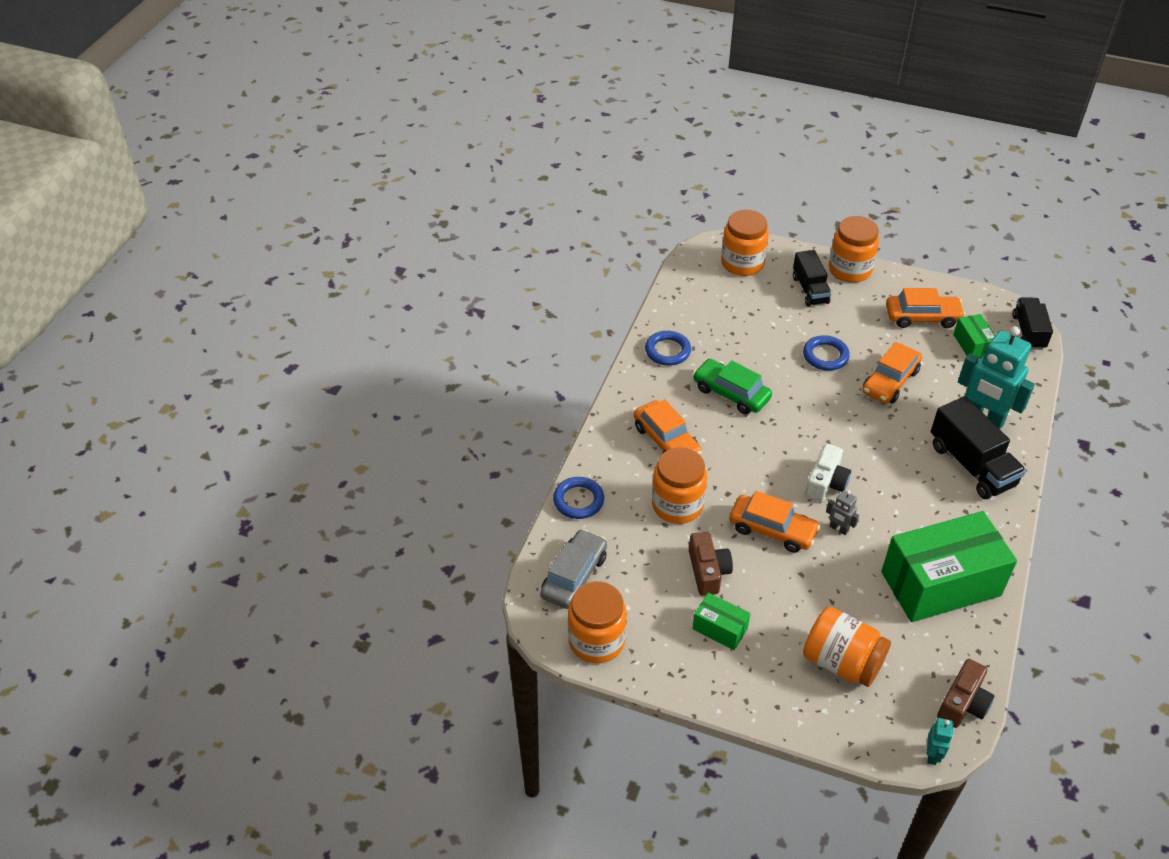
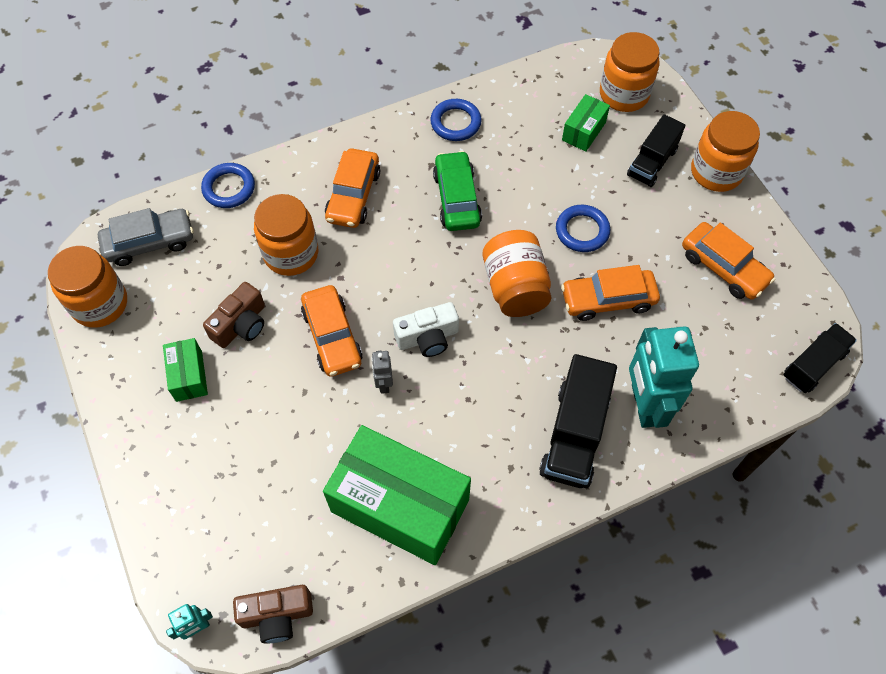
camera: 45 degrees right, 15 degrees up
orange jar [803,607,891,687] -> orange jar moved to [483,230,552,317]
green box [953,314,995,359] -> green box moved to [562,94,610,152]

